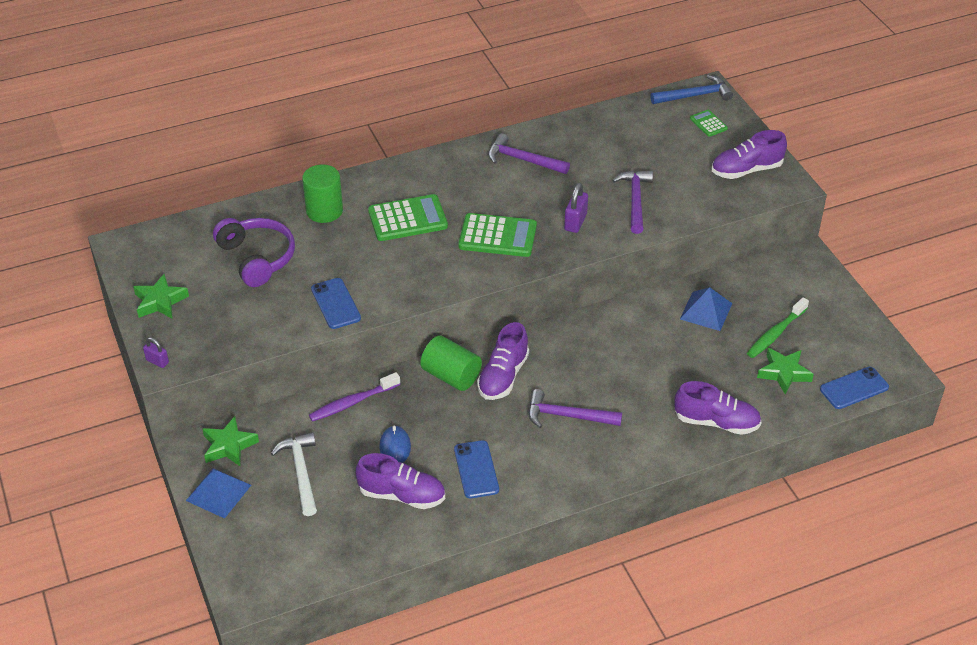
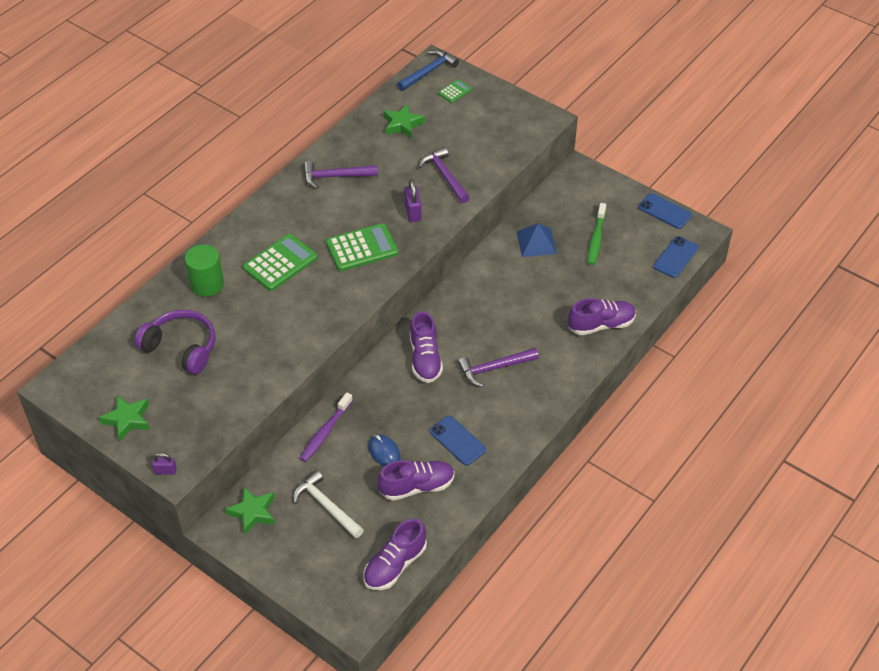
camera: 30 degrees left, 5 degrees up
blue pyramid [186,468,251,518] -> none
blue phone [311,278,361,329] -> blue phone moved to [638,193,692,229]
green cylinder [420,335,482,391] -> none
green calculator [690,110,728,137] -> green calculator turned 105 degrees clockwise [438,79,472,103]
purple shoe [712,130,787,179] -> purple shoe moved to [364,519,427,590]
green star [757,348,814,394] -> green star moved to [383,104,425,139]

